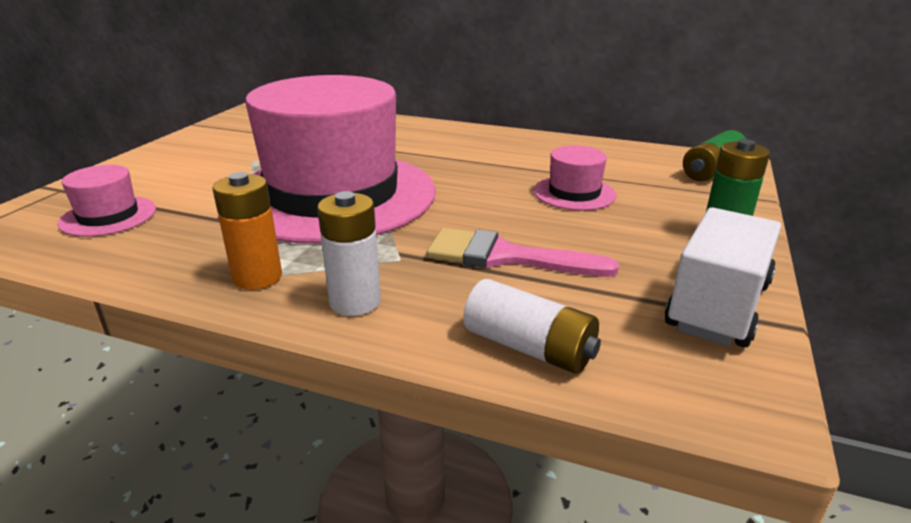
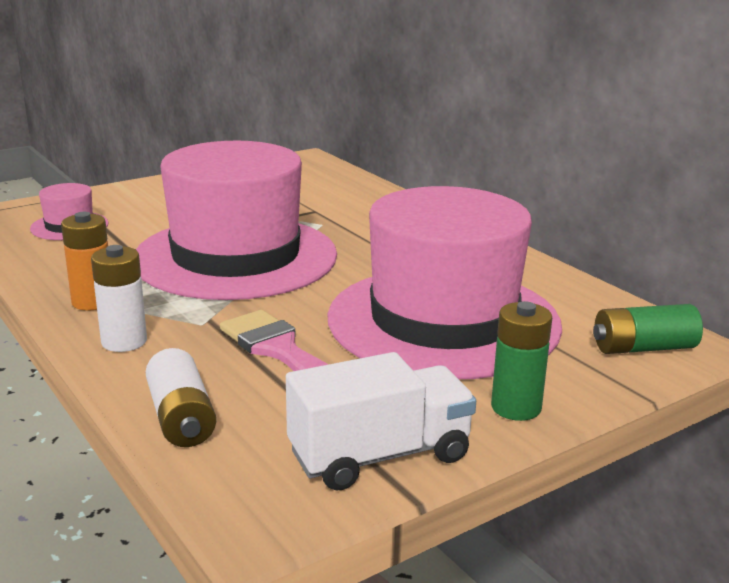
camera: 35 degrees right, 5 degrees down
pink hat [534,145,617,211] -> pink hat [328,186,562,379], size x2.50

